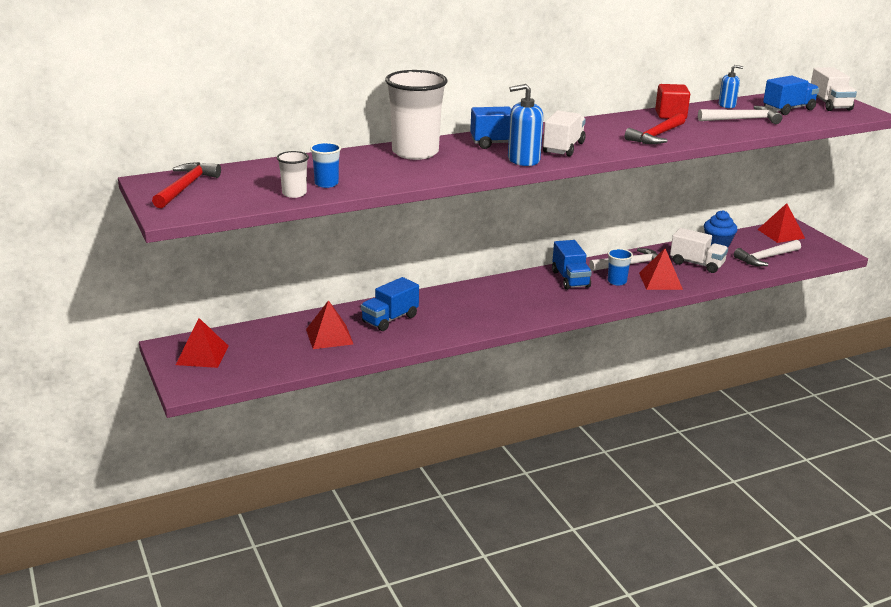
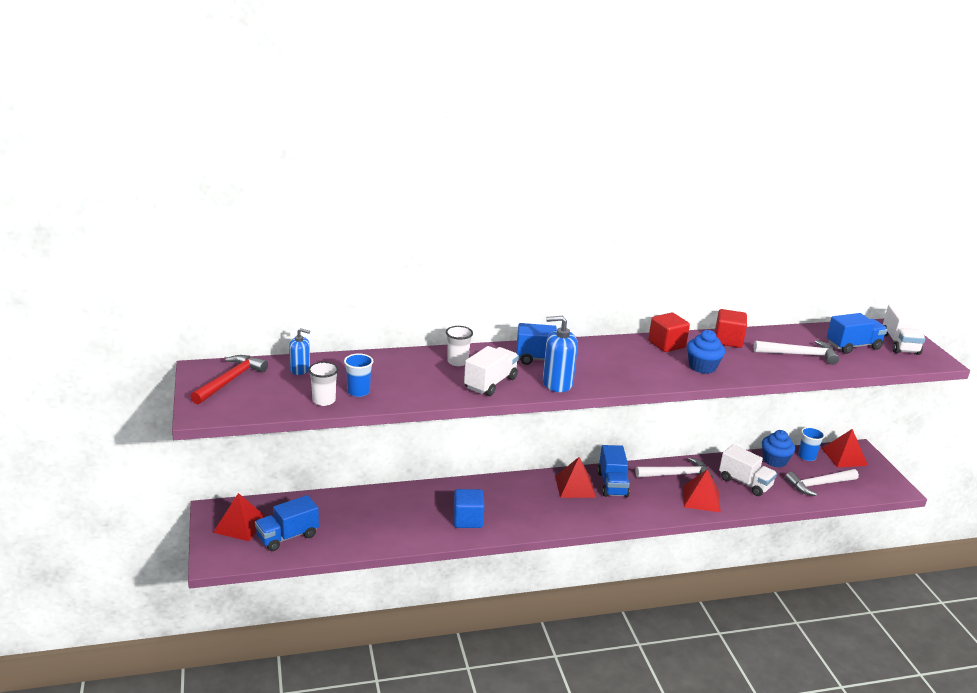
camera: 10 degrees right, 0 degrees up
red pyramid [306,300,353,349] -> red pyramid moved to [555,457,596,498]
blue truck [361,277,419,331] -> blue truck moved to [255,495,319,551]
white cup [385,70,447,160] -> white cup [446,326,473,366], size x0.47
white truck [543,110,586,157] -> white truck moved to [464,346,519,396]
blue cup [608,248,633,286] -> blue cup moved to [798,427,825,461]
red hammer [625,113,685,144] -> blue cupcake [687,330,725,374]
blue soap dispenser [719,65,743,108] -> blue soap dispenser moved to [289,328,310,375]
none -> blue cube [453,489,485,528]
none -> red cube [648,313,690,352]

